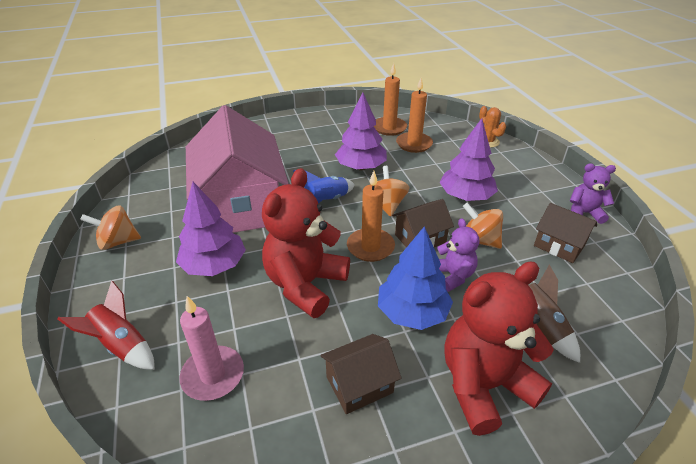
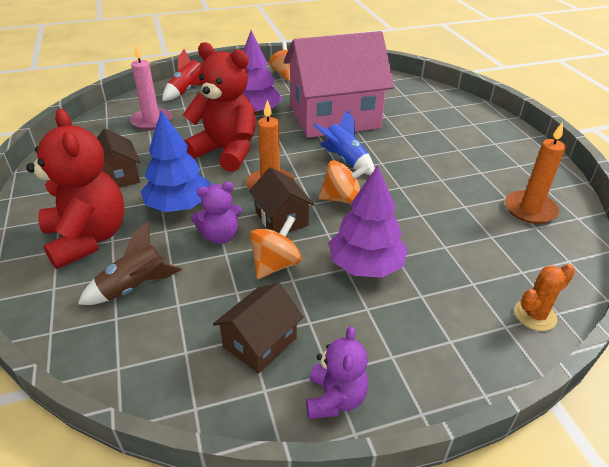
camera: 90 degrees right, 0 degrees up
purple tree [335,92,387,170] -> none
orange candle [396,78,433,153] -> none

